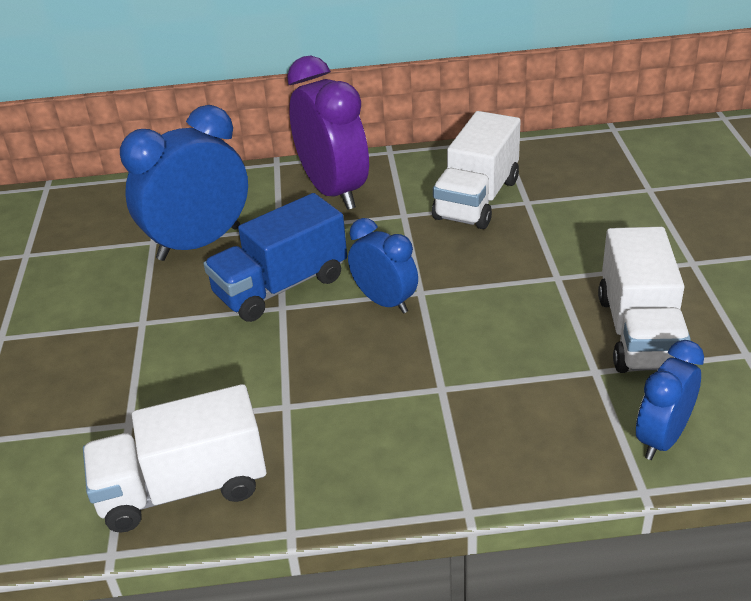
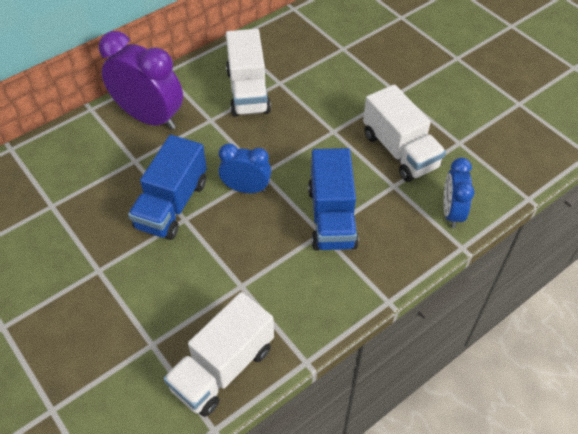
camera: 35 degrees left, 15 degrees up
blue clock [120,105,248,261] -> none
none -> blue truck [308,148,359,250]

